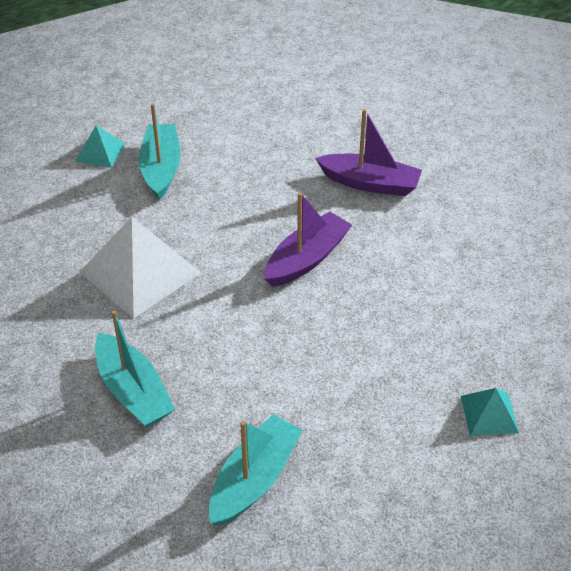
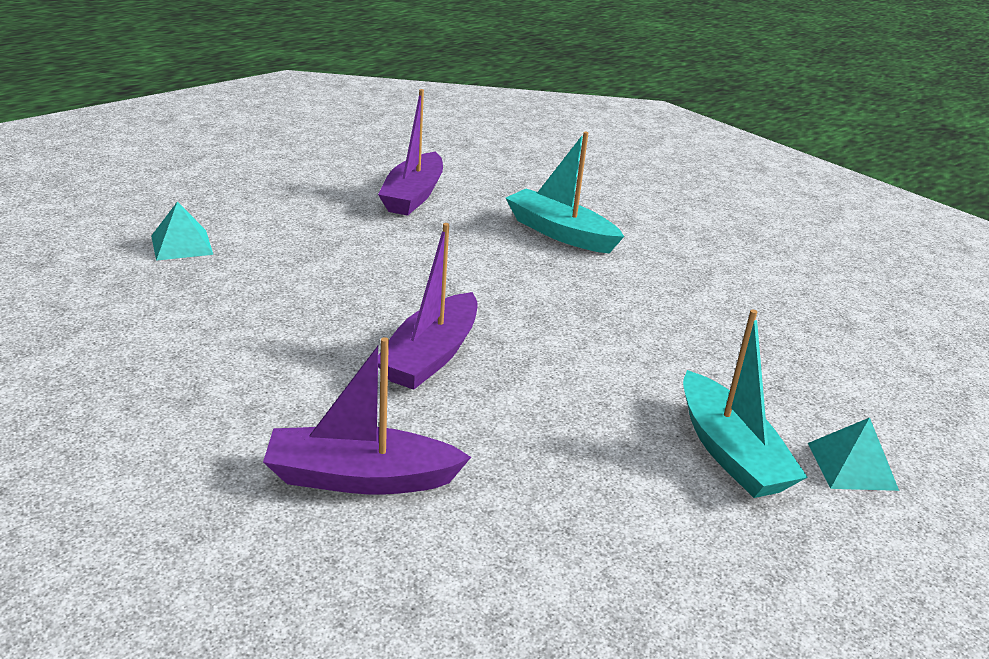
camera: 160 degrees right, 15 degrees down
white pyramid [80,217,201,319] -> none
turquoise boat [209,415,303,526] -> purple boat [378,89,443,216]

